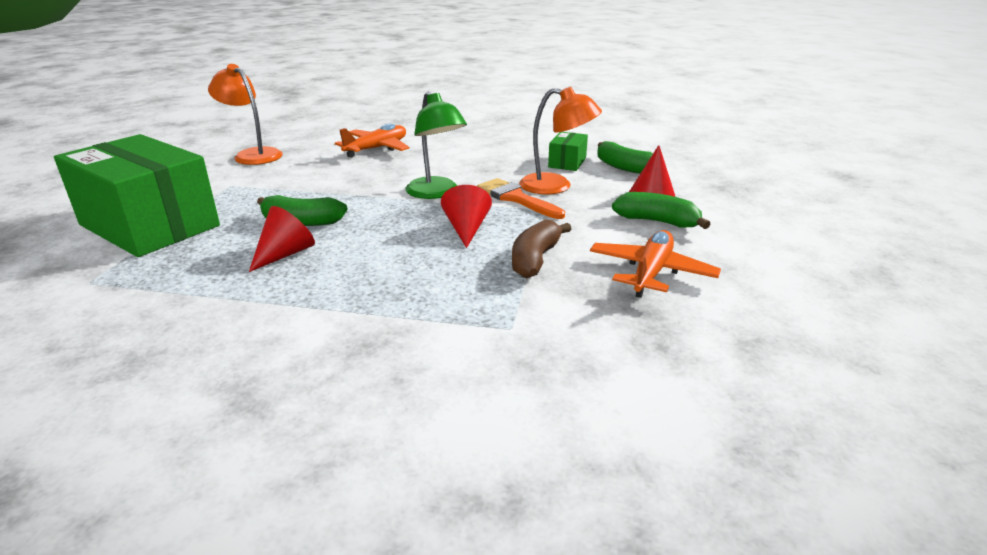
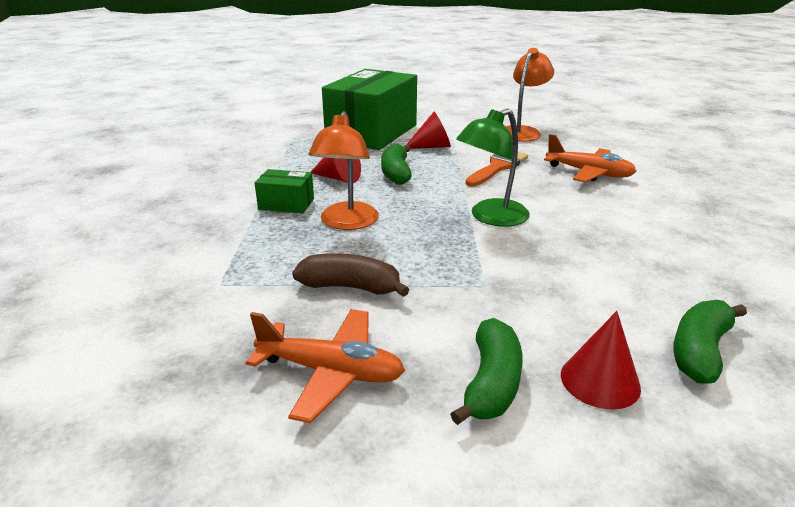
camera: 80 degrees right, 0 degrees up
red cone [441,185,492,248] -> red cone moved to [406,112,451,149]
orange brush [477,178,565,219] -> orange brush moved to [465,152,528,186]
orange lamp [519,87,602,195] -> orange lamp moved to [308,111,379,230]
green box [548,132,588,171] -> green box moved to [255,169,314,214]

